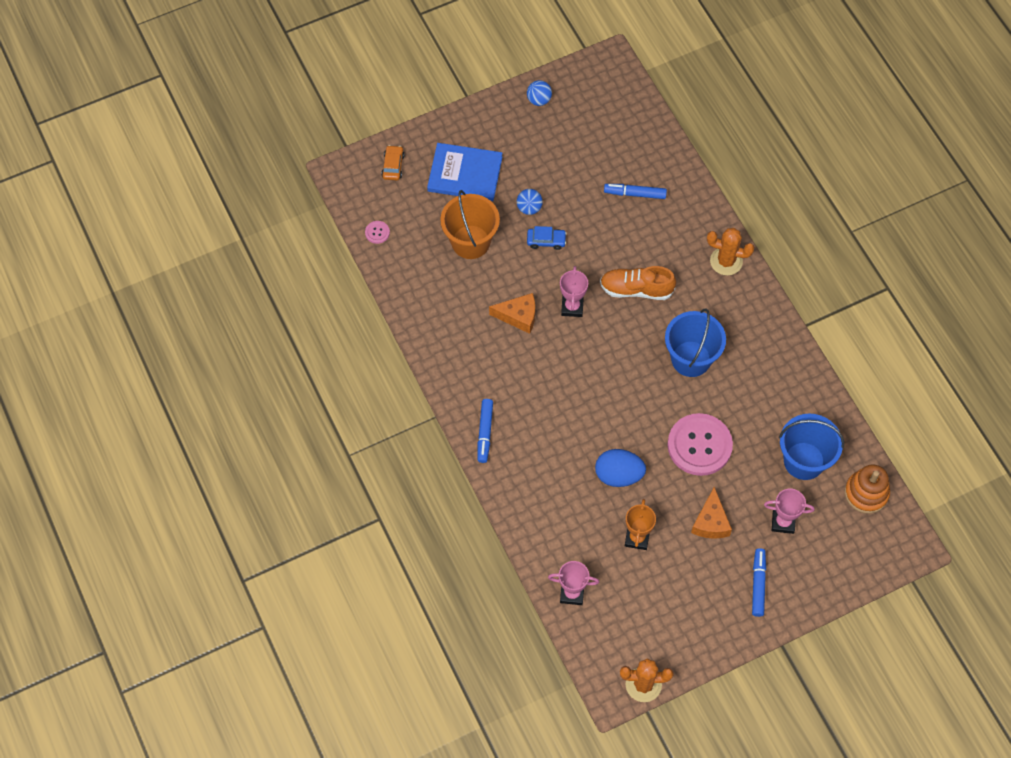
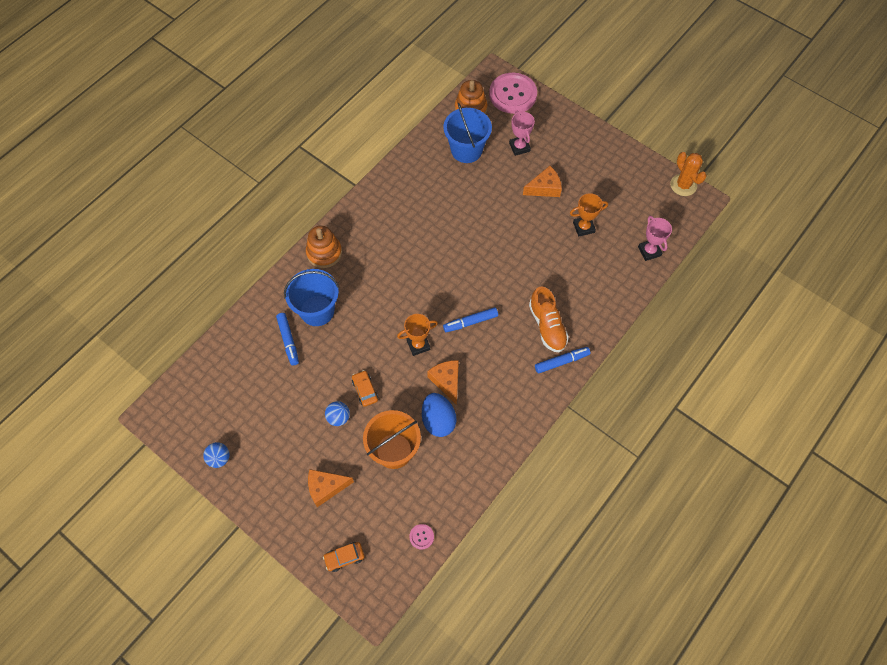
camera: 115 degrees left, 0 degrees up
blue book [427,143,503,201] -> orange cheese [308,469,354,507]
blue car [527,226,567,250] -> orange car [352,370,378,407]
pink trophy [560,266,588,317] -> orange trophy [397,314,438,356]
blue egg [595,449,646,487] -> blue egg moved to [422,393,457,437]
orange shoe [600,266,676,300] -> orange shoe moved to [529,286,569,352]
blue bucket [665,308,726,377] -> blue bucket moved to [284,269,339,326]
pink button [668,413,733,476] -> pink button moved to [489,73,537,114]
orange cactus [707,228,754,276] -> orange stacking toy [306,226,342,268]
blue marker [752,548,766,617] -> blue marker moved to [443,307,498,332]

